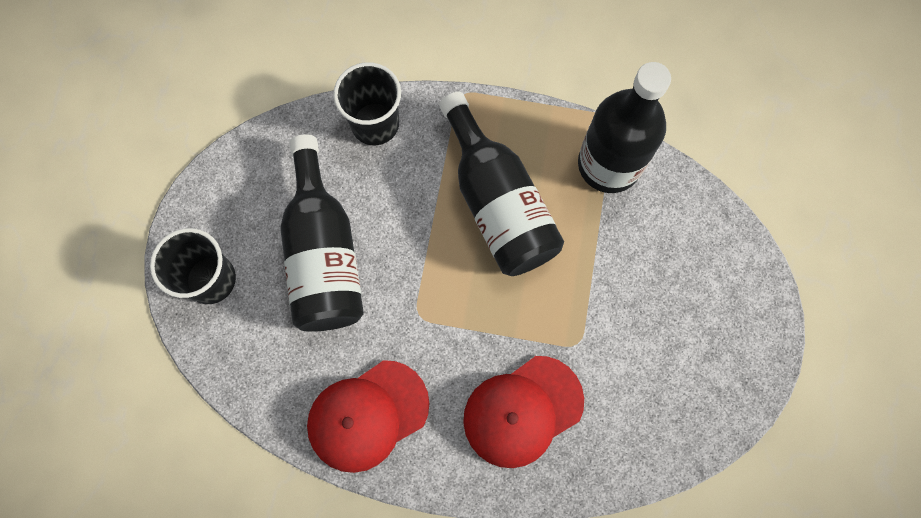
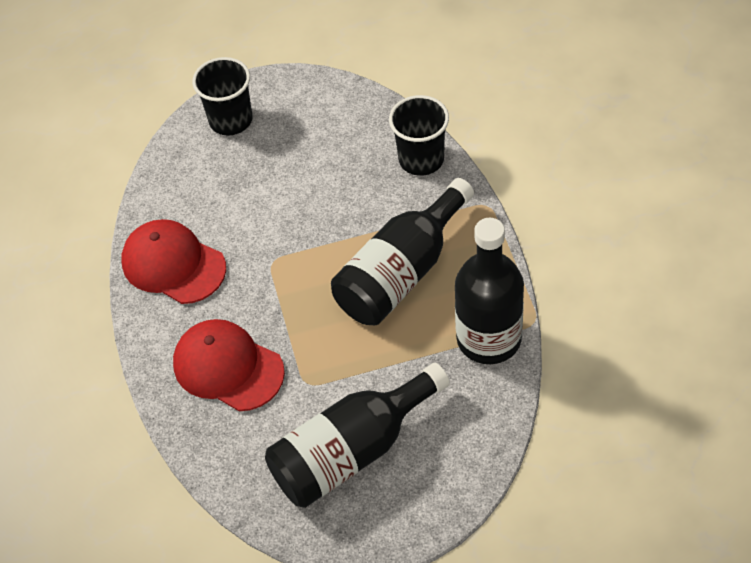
camera: 70 degrees right, 20 degrees down
black bottle [280,134,364,332] -> black bottle moved to [265,363,450,508]

